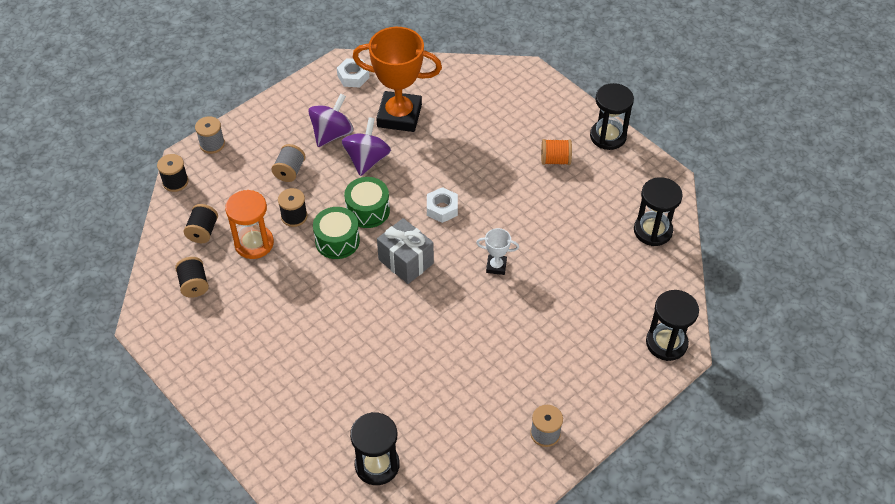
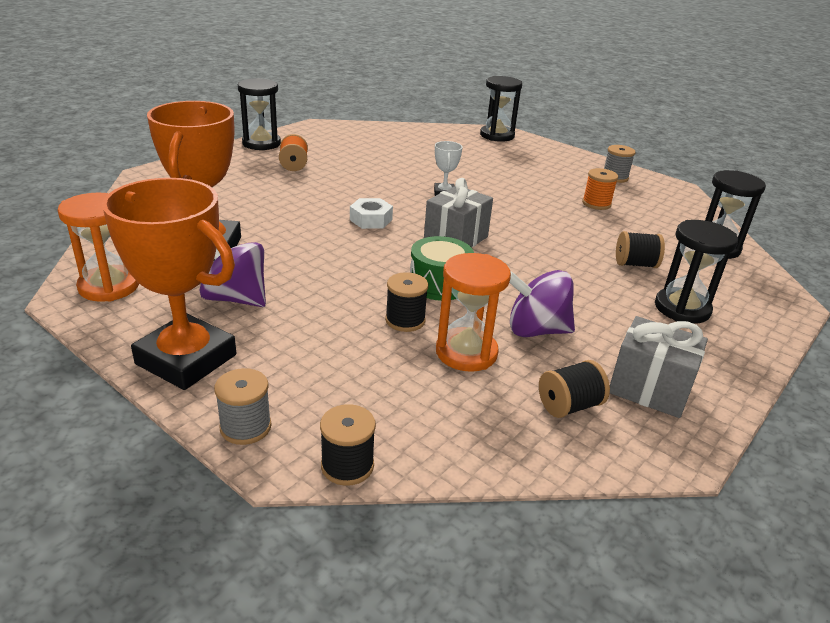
camera: 100 degrees left, 20 degrees down
black spool [184,204,218,243] -> black spool moved to [616,231,665,268]
grey spool [271,144,306,182] -> none
white nut [337,58,370,88] -> orange hourglass [57,193,139,302]
purple spinning top [342,117,391,176] -> purple spinning top moved to [509,270,575,337]
green drum [344,177,390,228] -> none
black hourglass [634,177,683,246] -> black hourglass moved to [655,220,738,324]
none -> orange trophy [102,178,236,390]
none -> orange spool [582,168,618,210]
none -> grey gift [610,316,708,418]

